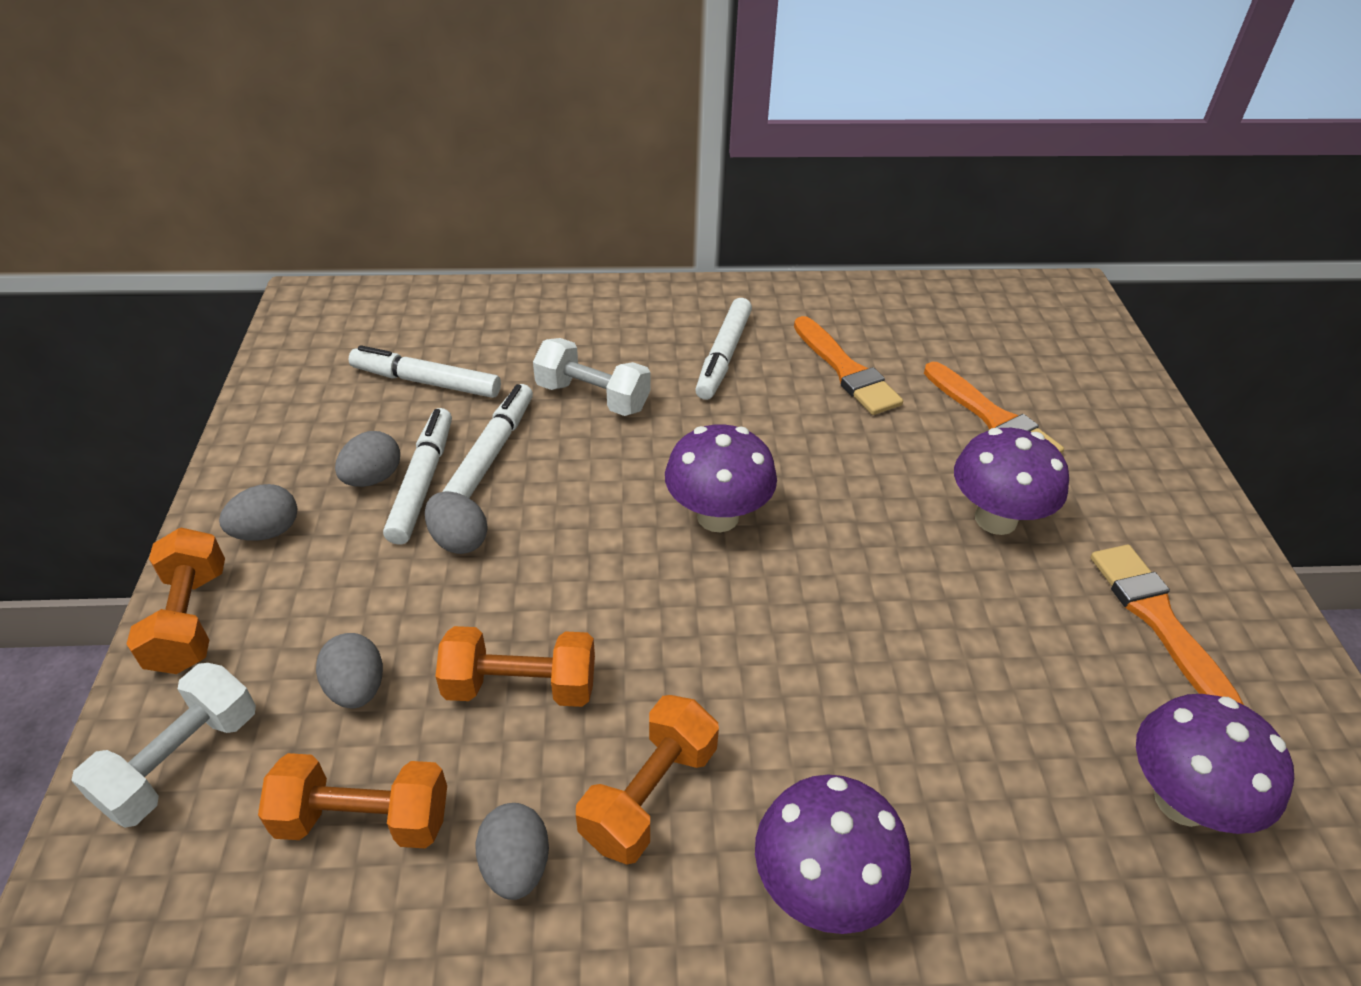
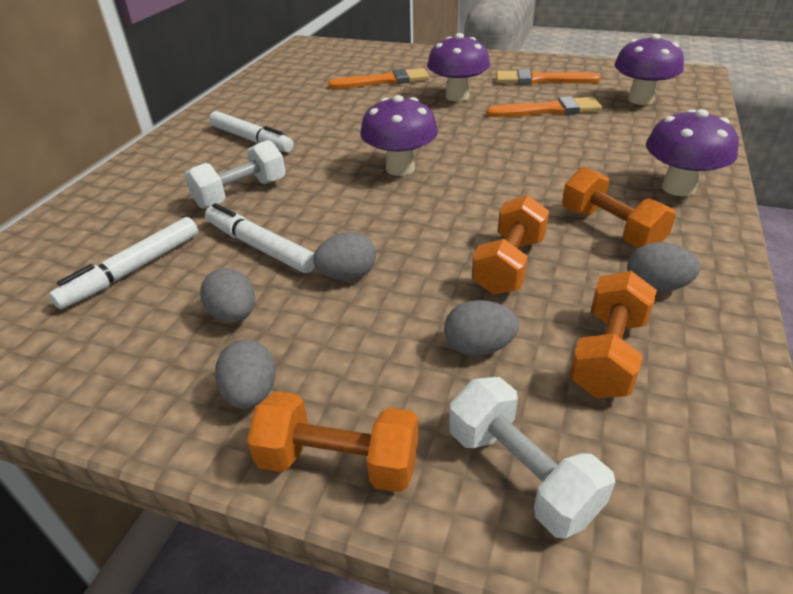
camera: 65 degrees left, 5 degrees down
white marker [383,408,452,545] -> none
orange brush [794,316,903,415] -> orange brush moved to [486,96,602,117]

